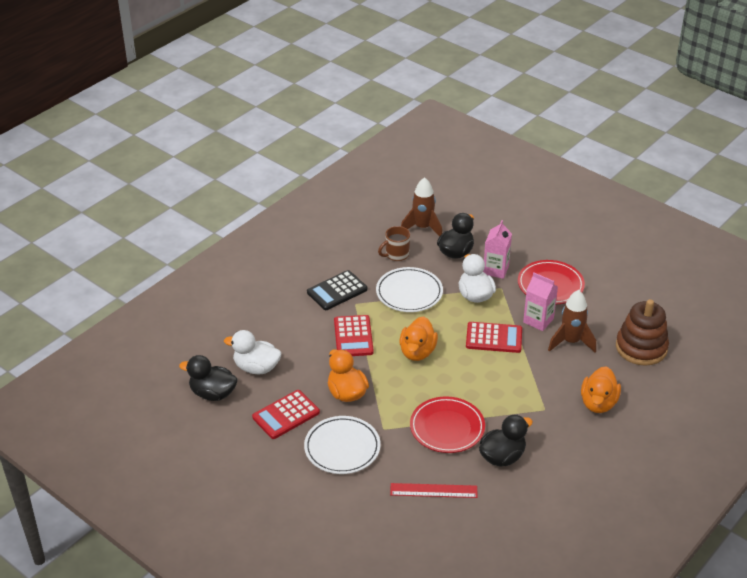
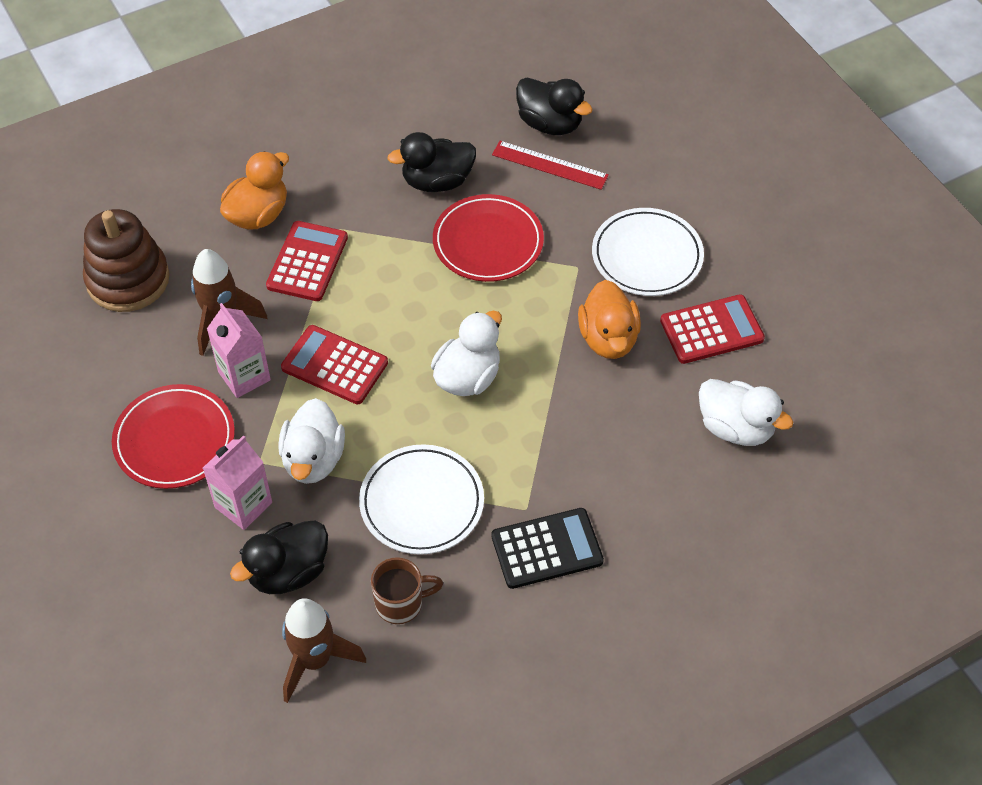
camera: 160 degrees left, 15 degrees up
black duck [179,355,238,401] -> black duck moved to [516,77,593,135]
red calculator [334,315,374,356] -> red calculator moved to [266,221,348,301]
orange duck [399,316,438,361] -> white duck [431,311,502,396]

